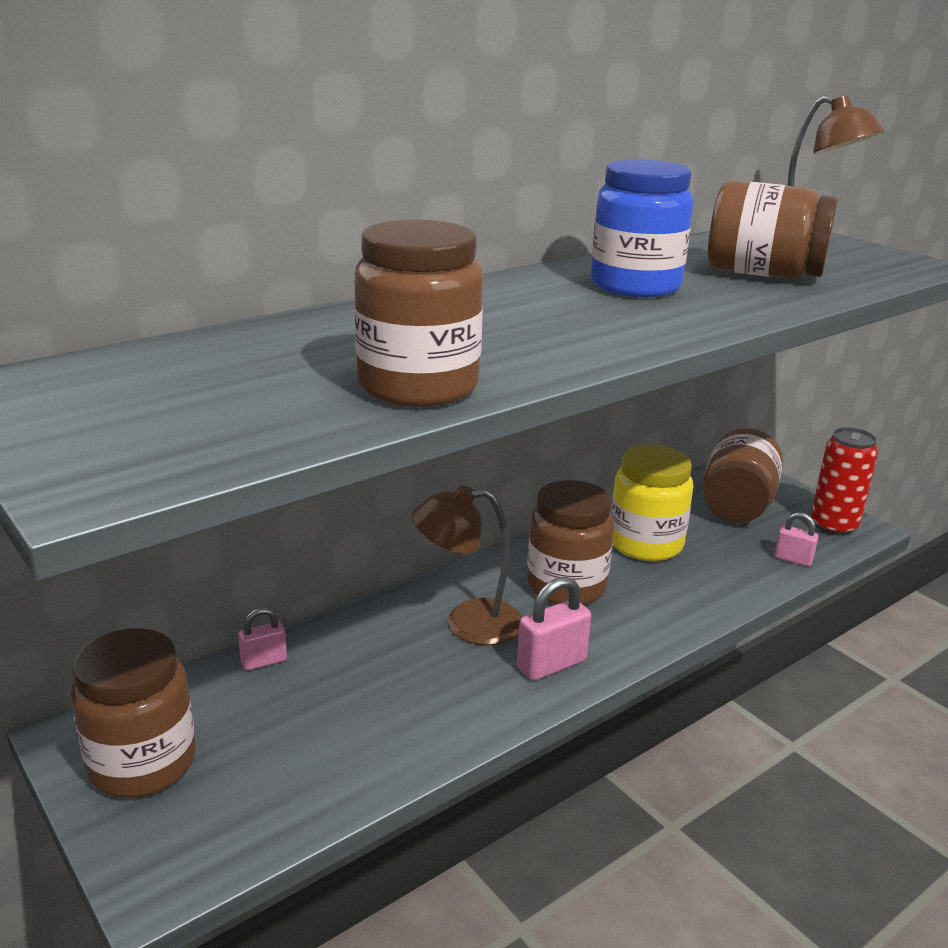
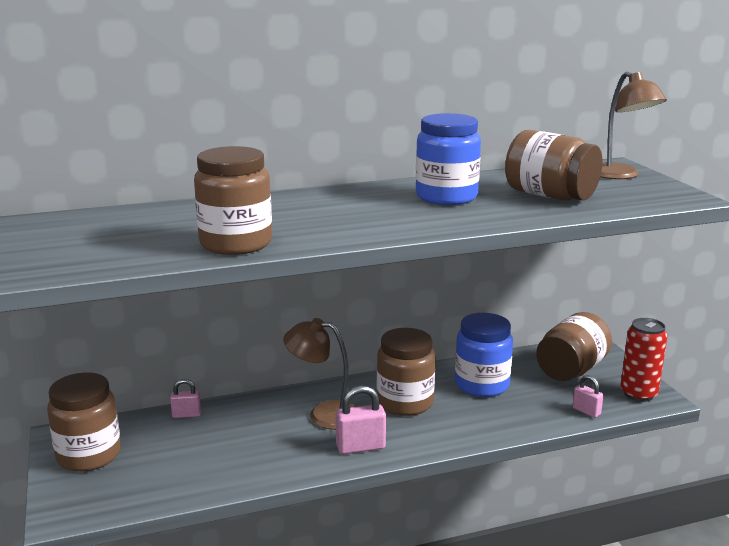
camera: 20 degrees right, 5 degrees down
yellow jar [611,445,693,561] -> blue jar [455,313,513,397]

